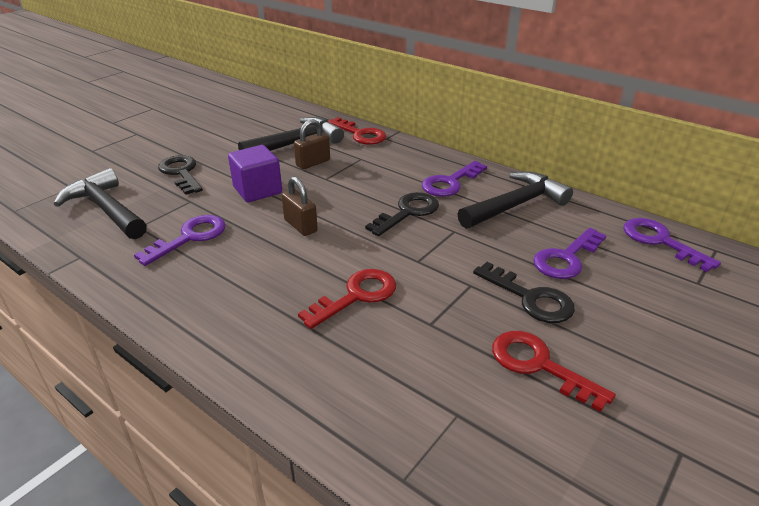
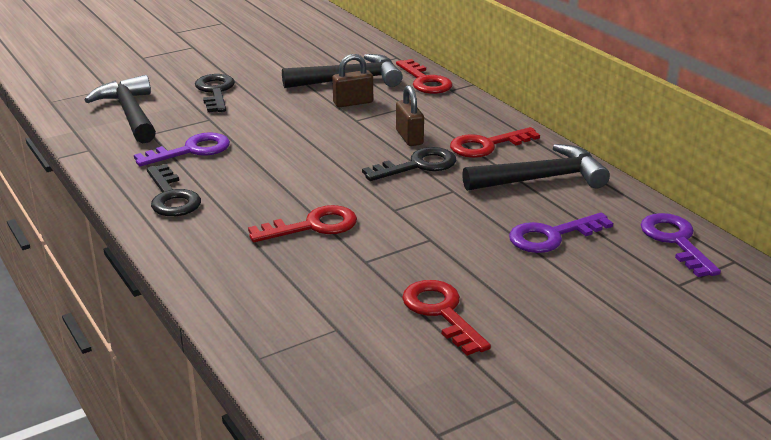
camera: 20 degrees right, 5 degrees down
purple cube [228,145,282,202] -> none
brown padlock [281,176,318,236] -> brown padlock moved to [396,85,424,146]
purple key [422,161,487,197] -> red key [450,127,540,158]
black key [473,262,575,323] -> black key moved to [146,164,201,216]

